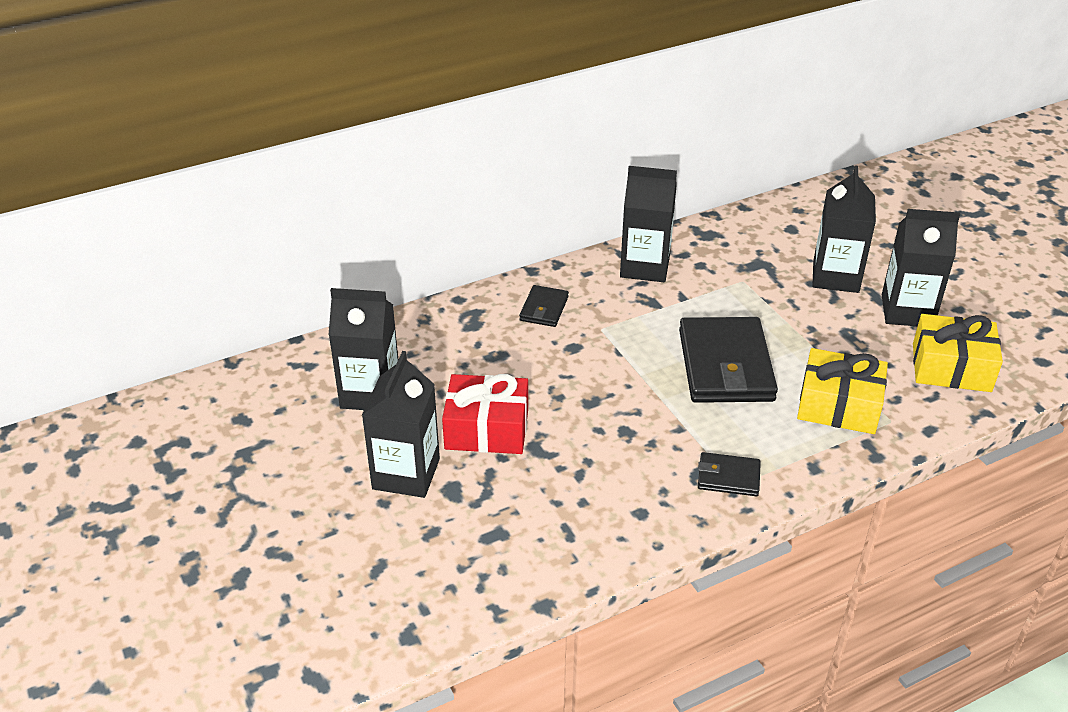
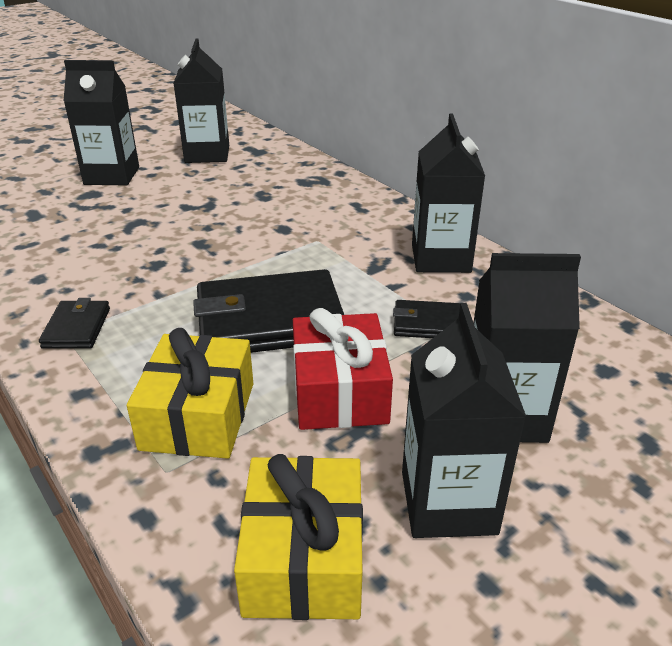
camera: 80 degrees right, 5 degrees down
red gift [442,374,528,454] -> red gift moved to [293,308,393,430]
black wallet [519,285,569,327] -> black wallet moved to [393,300,460,338]

